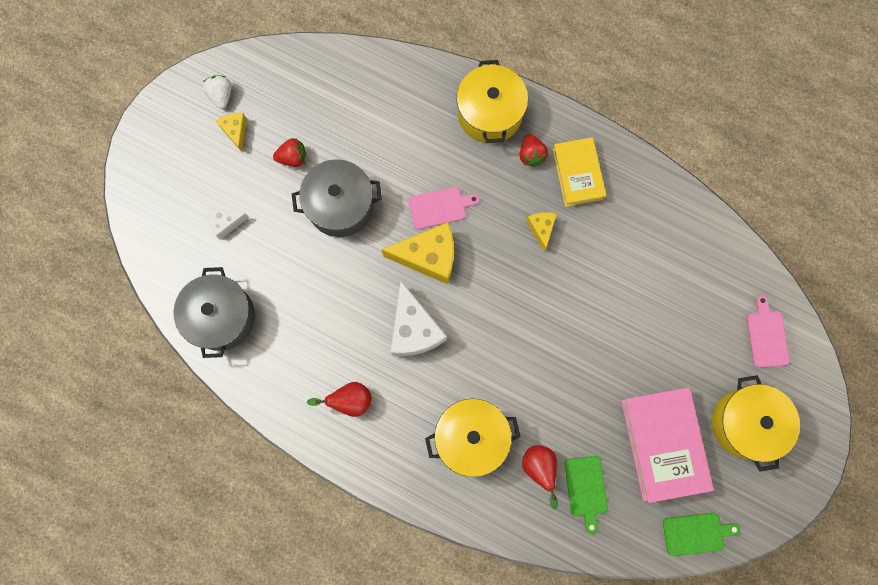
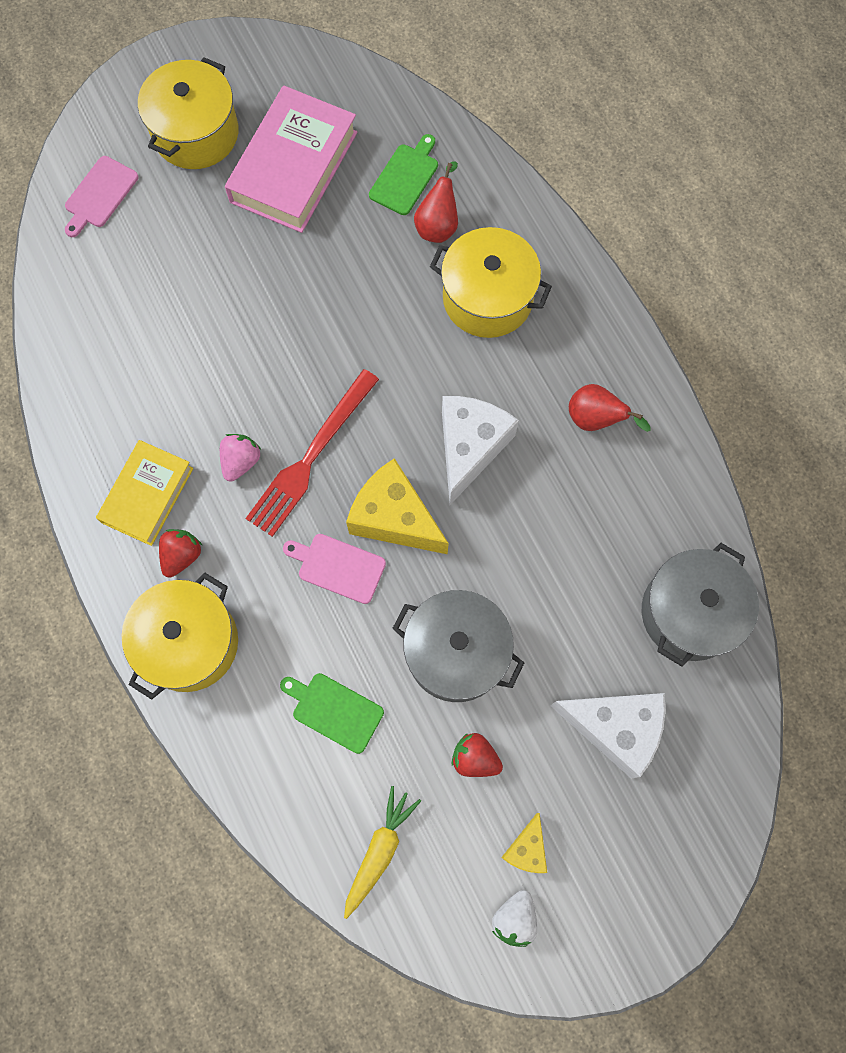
camera: 145 degrees left, 5 degrees down
white cheese [209,209,249,240] -> white cheese [551,693,665,778], size x1.91
yellow cheese [526,212,557,252] -> pink strawberry [220,434,261,482]
green cutting board [663,513,740,556] -> green cutting board moved to [280,673,384,754]
none -> red fork [245,369,379,537]
none -> yellow carrot [344,786,421,919]

